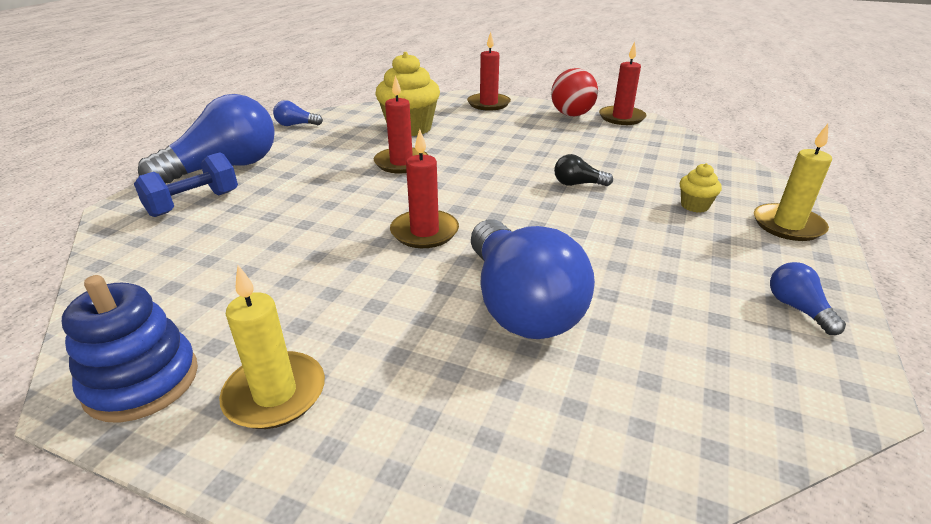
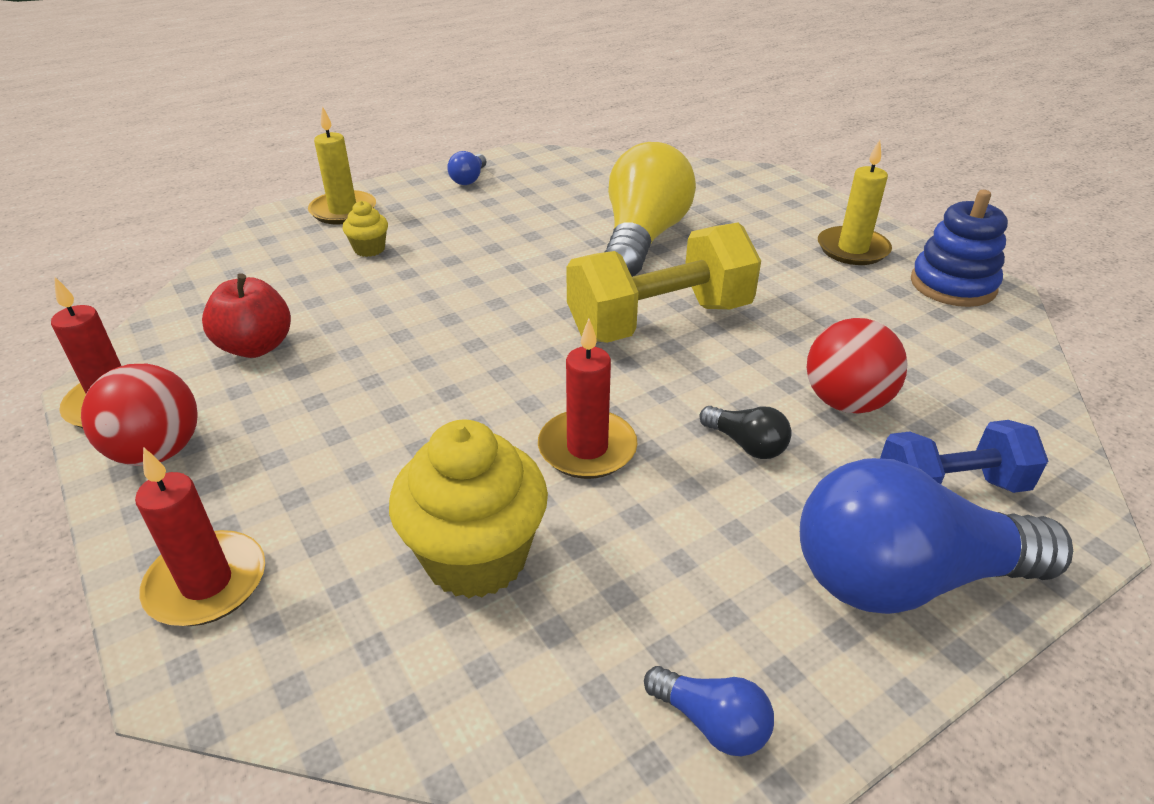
camera: 145 degrees left, 5 degrees up
red candle [390,129,459,248] -> yellow dumbbell [566,223,761,343]
blue light bulb [471,219,595,339] -> yellow light bulb [605,142,696,277]
black light bulb [554,154,613,186] -> black light bulb moved to [699,406,792,459]
none -> red apple [202,273,291,358]
none -> red ball [807,318,908,414]

